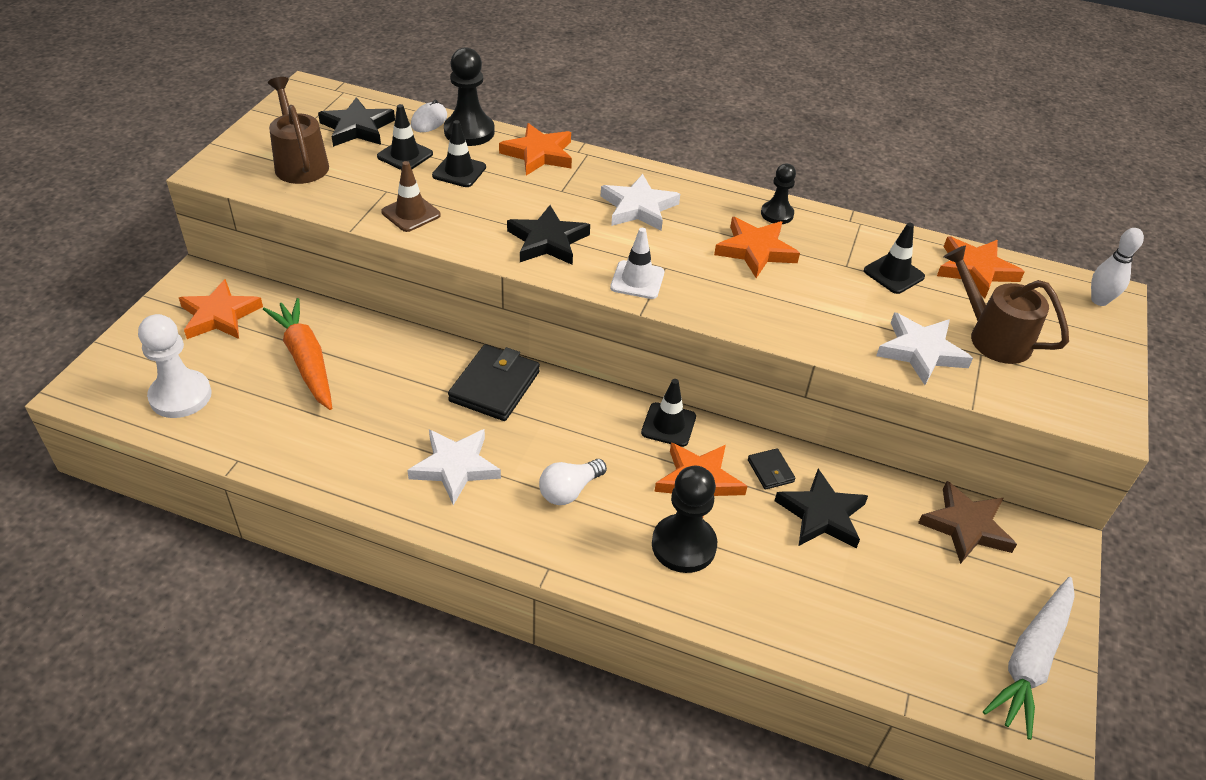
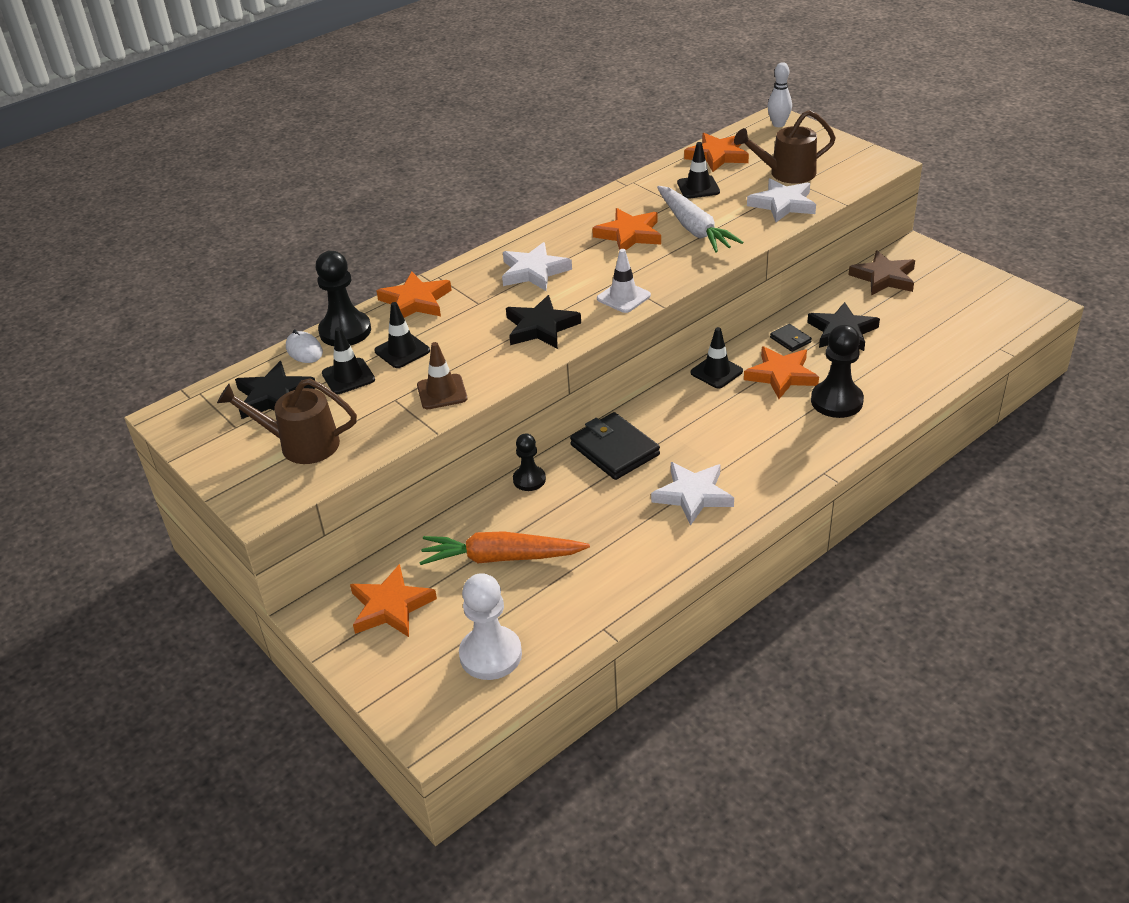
camera: 55 degrees left, 5 degrees down
white light bulb [539,459,607,505] -> none
black wallet [748,448,796,490] -> black wallet turned 45 degrees clockwise [770,324,812,352]
black pawn [761,164,796,224] -> black pawn moved to [513,433,546,491]
white carrot [983,577,1075,740] -> white carrot moved to [657,186,744,253]

